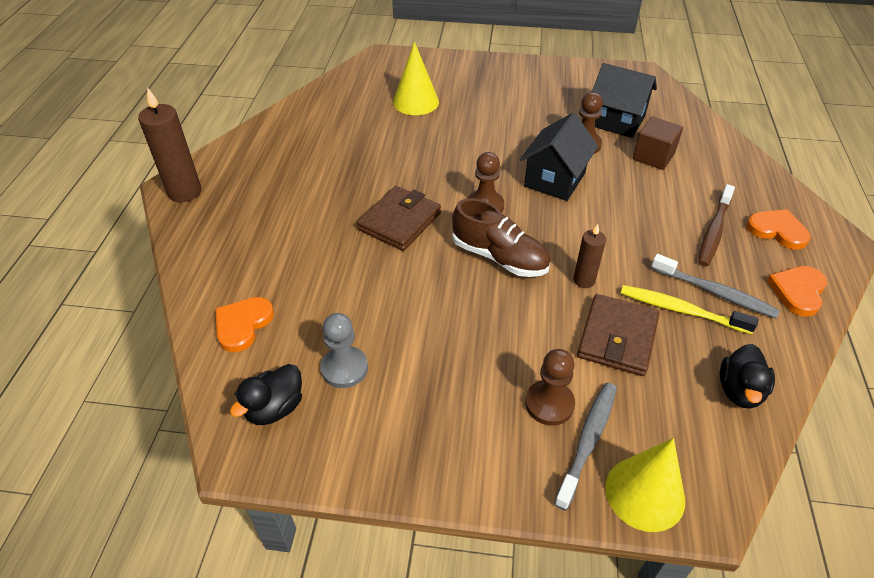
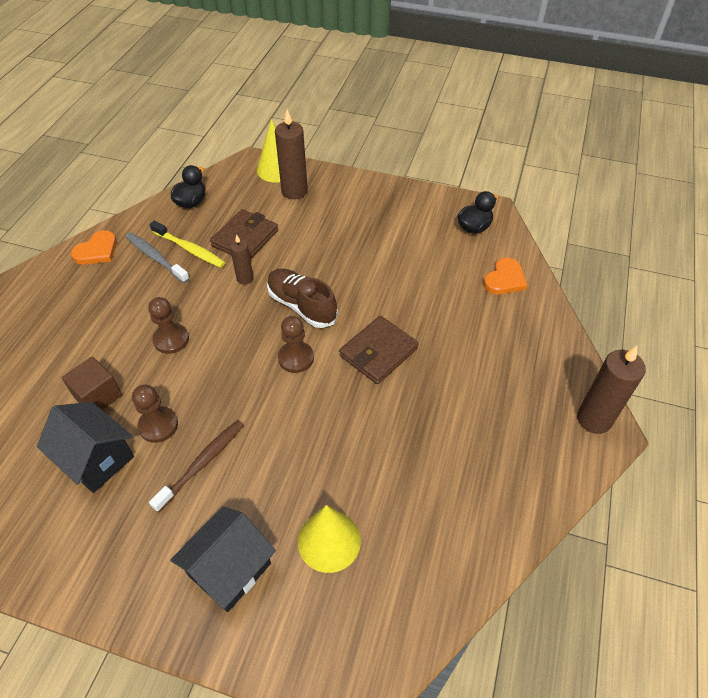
camera: 170 degrees left, 5 degrees up
grey pawn [320,313,368,388] -> none
black house [520,113,598,201] -> black house moved to [170,506,276,612]
brown pawn [525,349,575,426] -> brown pawn moved to [148,297,189,354]
grey toothbrush [554,383,617,511] -> brown candle [275,110,308,199]
brown toothbrush [698,184,735,266] -> brown toothbrush moved to [149,420,244,513]
orange heart [746,209,811,250] -> none

